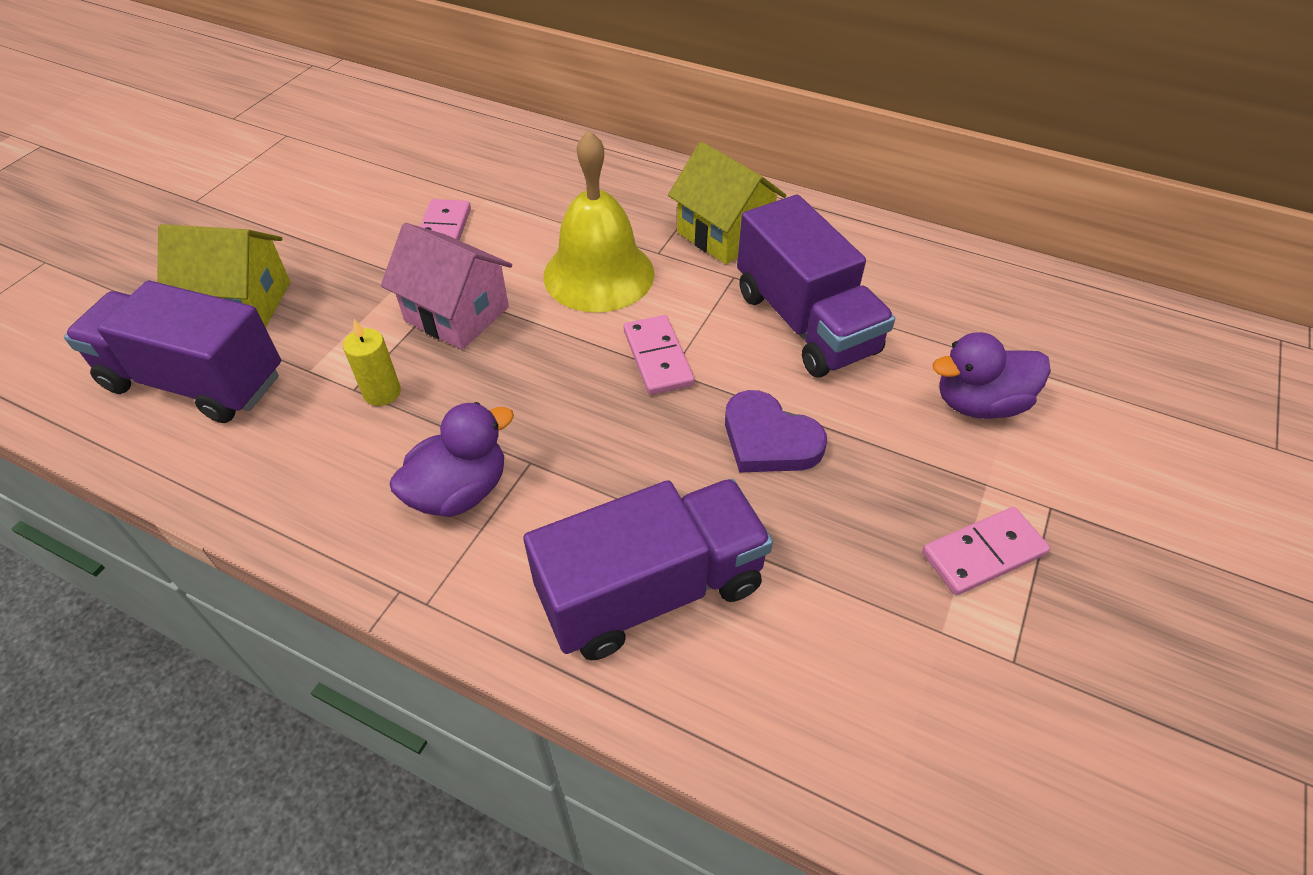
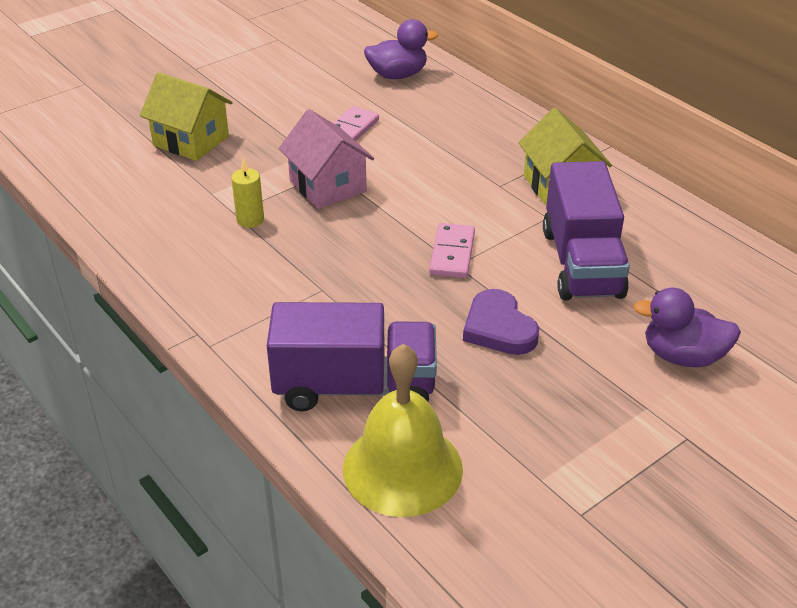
camera: 25 degrees right, 10 degrees down
purple truck [64,281,281,423] -> none
purple duck [390,402,514,517] -> purple duck moved to [364,19,438,79]
yellow bell [543,130,654,312] -> yellow bell moved to [343,344,463,517]
pink domino [922,507,1050,595] -> none

